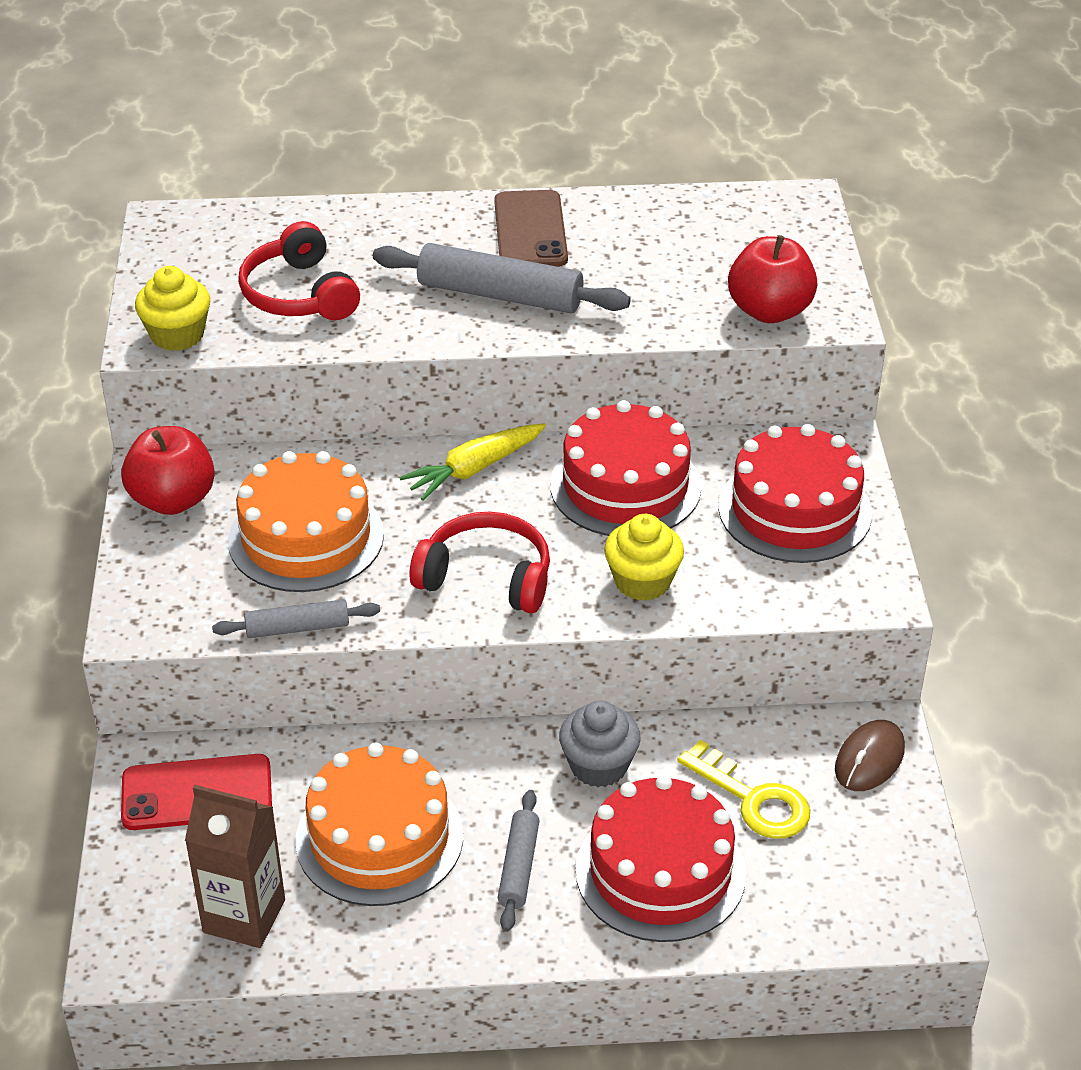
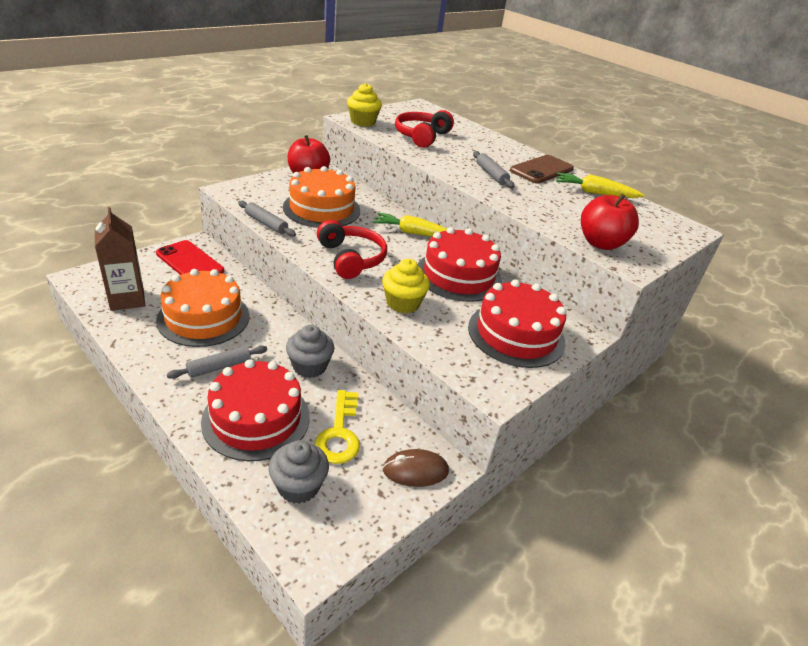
camera: 45 degrees right, 5 degrees down
grey rolling pin [373,243,631,313] -> grey rolling pin [473,151,514,188], size x0.56
none -> grey cupcake [269,440,329,504]
none -> yellow carrot [556,173,645,198]

